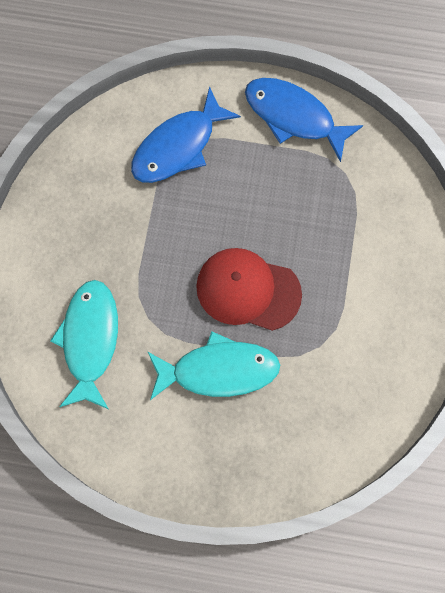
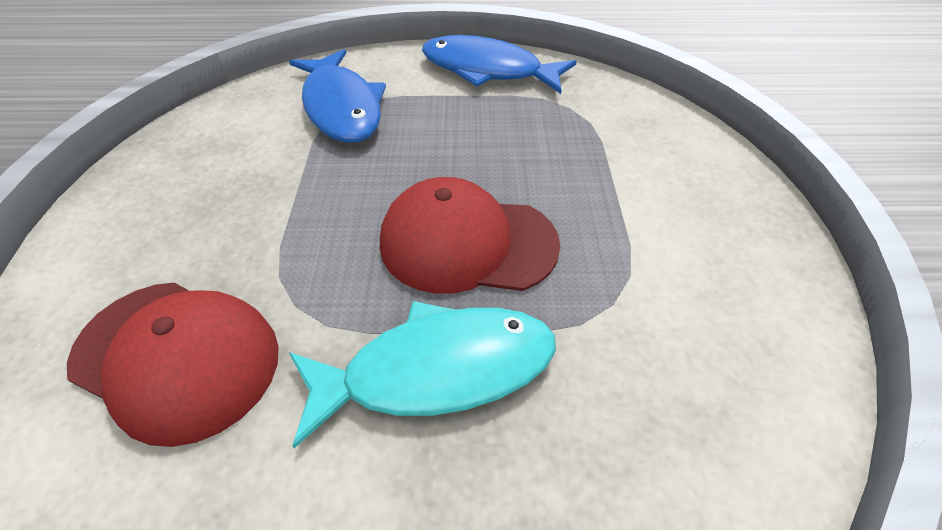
camera: 10 degrees left, 25 degrees down
turquoise fish [50,280,118,409] -> red cap [67,283,279,447]
blue fish [131,86,241,183] -> blue fish turned 60 degrees counterclockwise [289,49,386,143]

